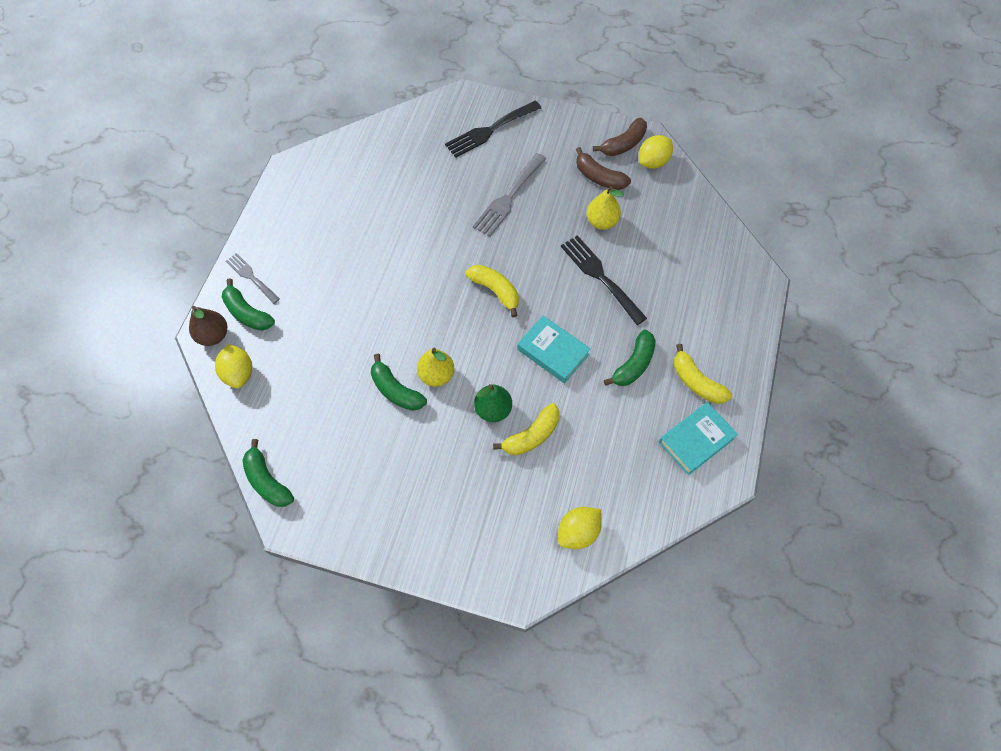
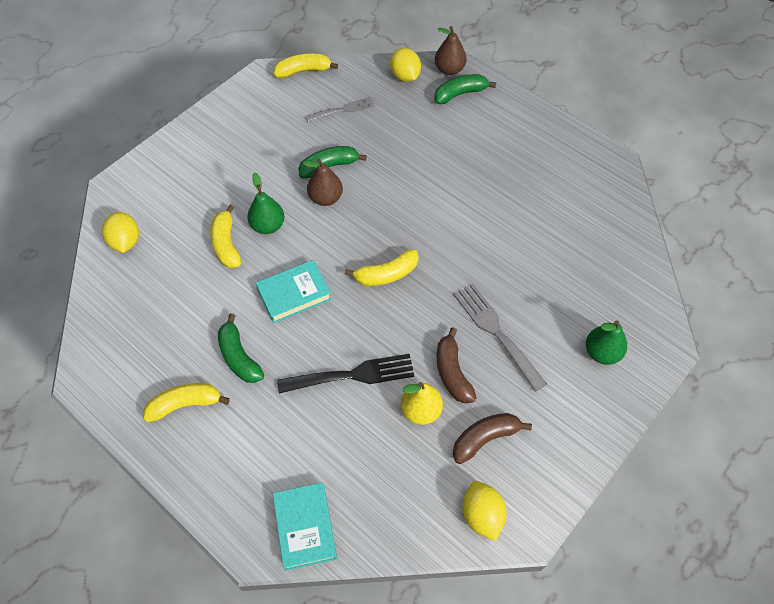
camera: 115 degrees right, 5 degrees down
yellow lemon [215,344,252,389] -> yellow lemon turned 60 degrees clockwise [390,48,421,82]
grey fork [226,253,280,304] -> grey fork moved to [306,97,375,121]
green banana [242,439,294,507] -> yellow banana [274,53,338,78]
yellow pear [417,348,454,387] -> brown pear [303,158,343,206]
black fork [445,100,541,158] -> green pear [586,320,627,365]
brown banana [593,118,647,156] -> brown banana moved to [437,327,477,404]
turquoise book [659,402,738,475] -> turquoise book moved to [273,482,337,571]

